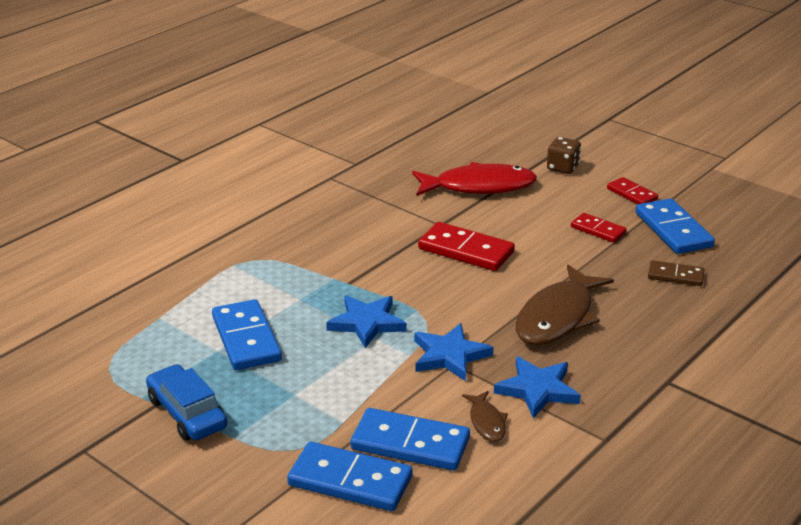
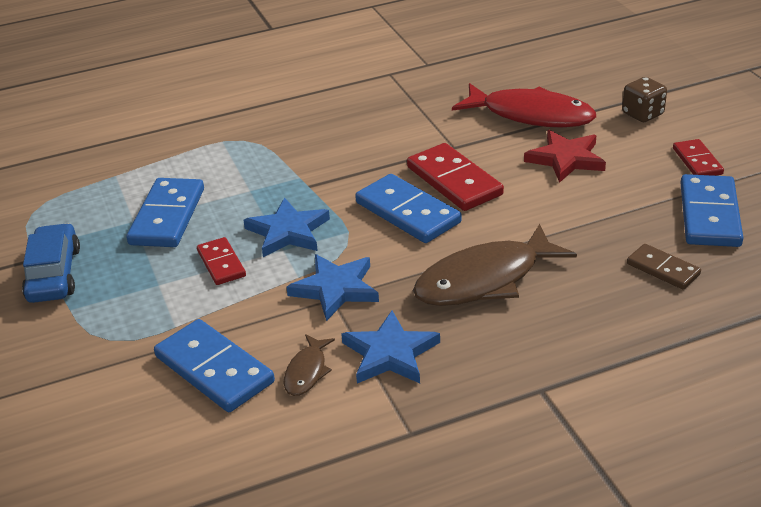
camera: 30 degrees right, 5 degrees up
blue domino [287,442,413,511] -> blue domino moved to [355,174,462,243]
red domino [571,213,627,243] -> red domino moved to [197,237,246,285]
none -> red star [524,130,606,183]

